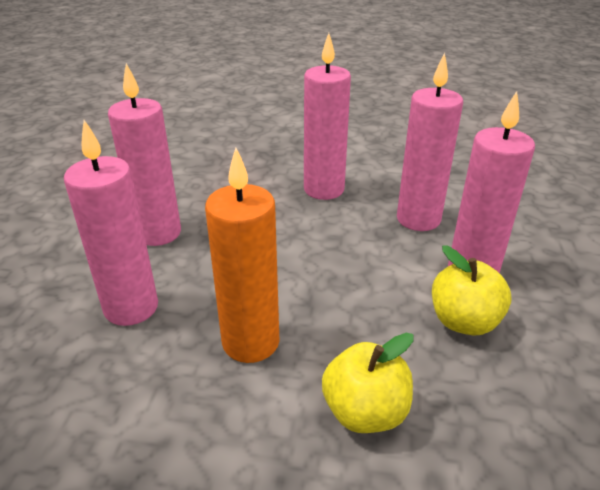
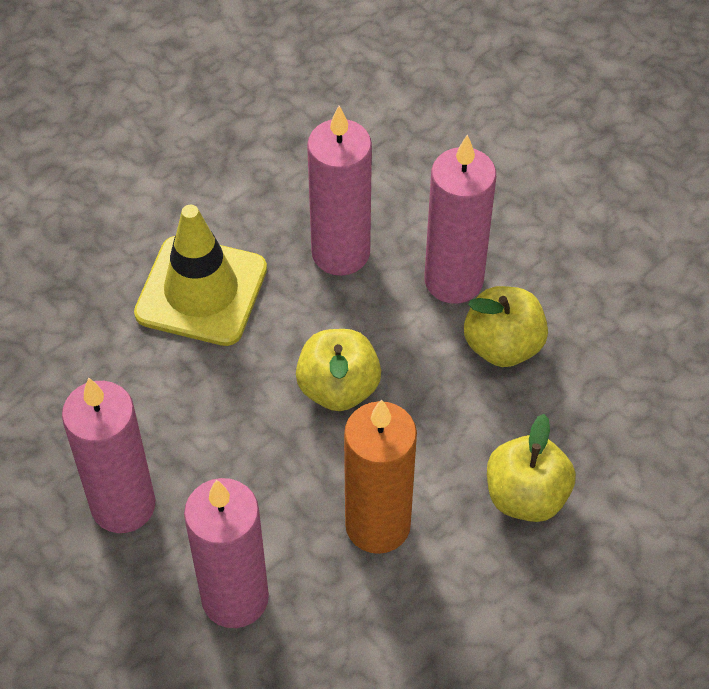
camera: 50 degrees left, 20 degrees up
pink candle [304,33,351,200] -> yellow traffic cone [134,205,267,346]
none -> yellow apple [296,329,381,411]

